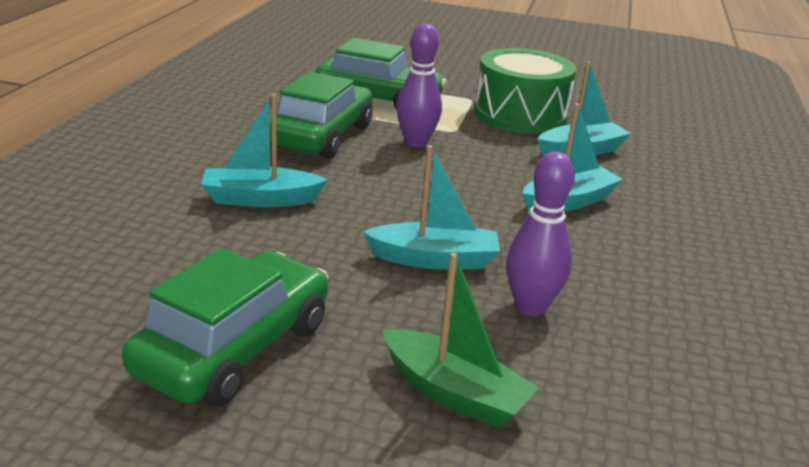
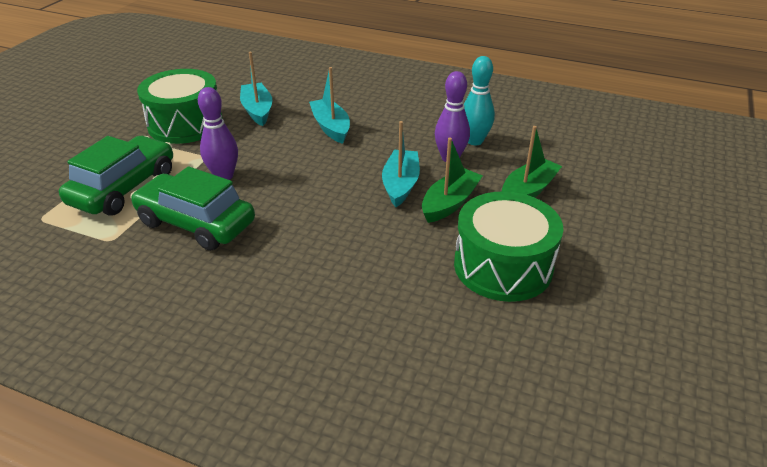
camera: 80 degrees left, 10 degrees up
green car [122,248,328,407] -> green drum [454,191,564,302]
turquoise boat [201,94,328,207] -> none
none -> green boat [422,138,483,223]
none -> turquoise bowling pin [464,56,495,145]

